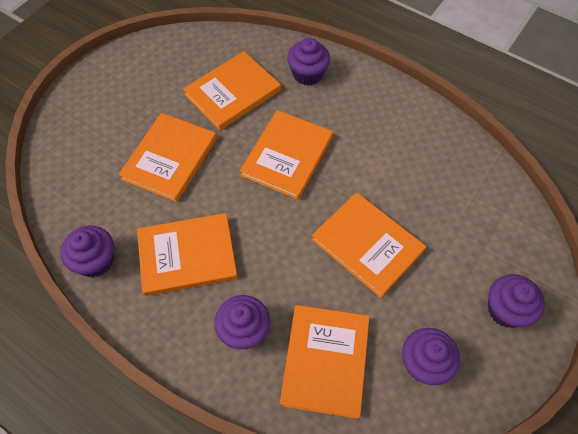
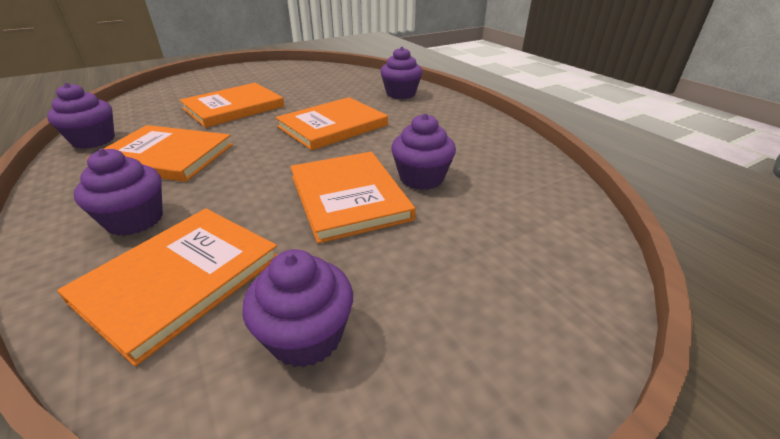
camera: 25 degrees right, 25 degrees down
orange book [183,51,281,130] -> none
purple cupcake [488,274,545,328] -> purple cupcake moved to [391,113,456,190]

